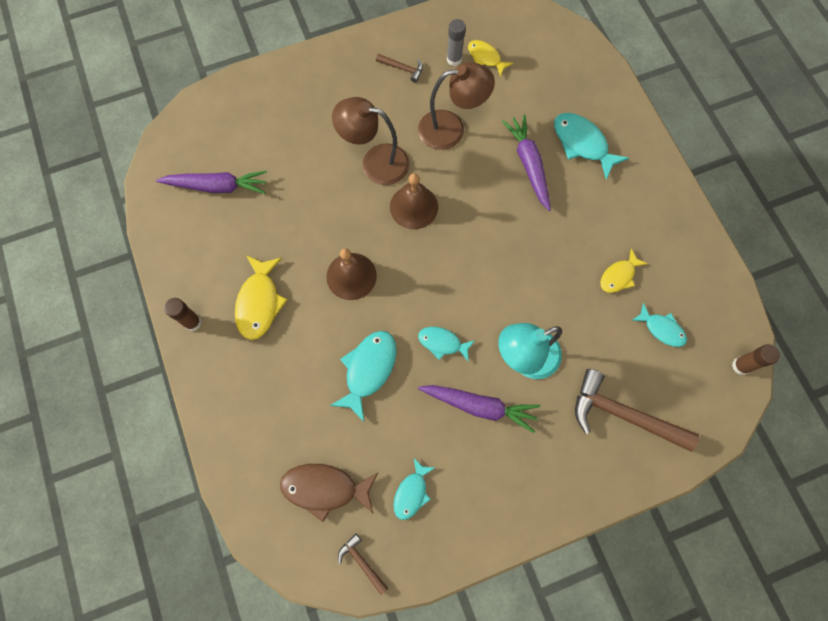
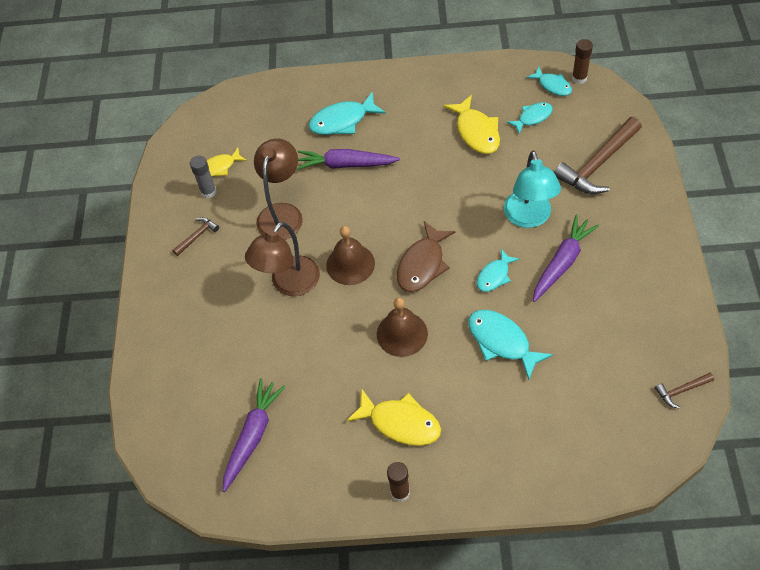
camera: 65 degrees left, 15 degrees down
brown fish [280,464,378,522] -> brown fish moved to [397,221,456,292]
turquoise fish [393,458,435,520] -> turquoise fish moved to [527,67,572,96]
yellow fish [600,249,648,293] -> yellow fish [443,95,500,154], size x1.60

